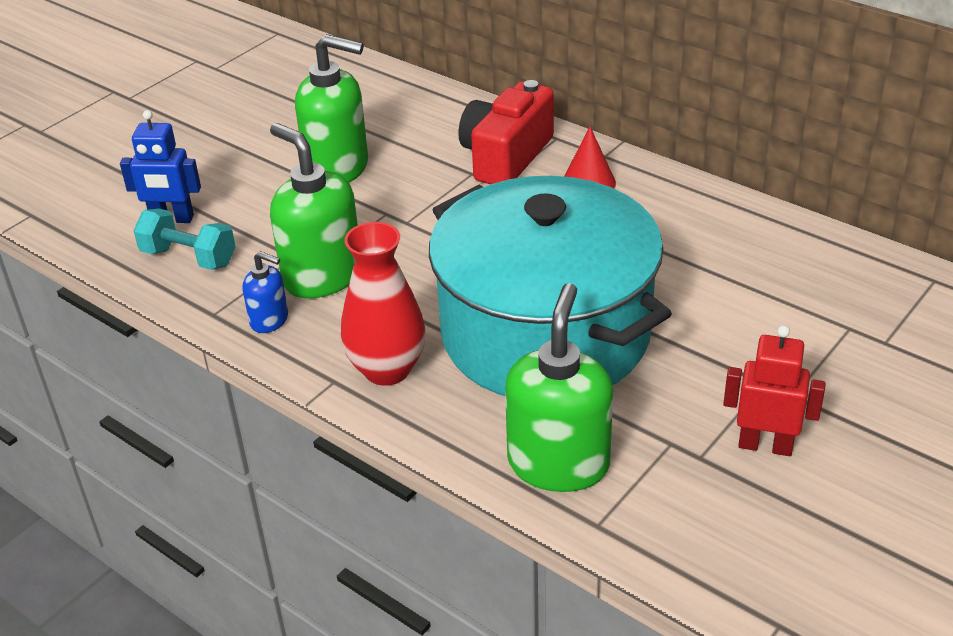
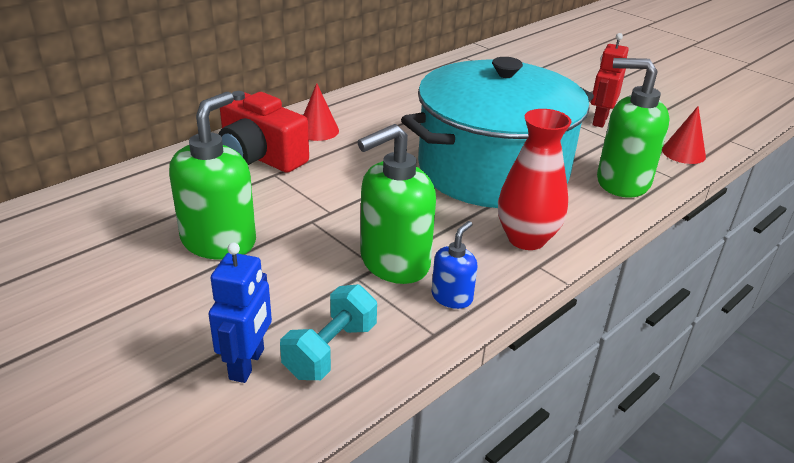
camera: 85 degrees left, 5 degrees down
none -> red cone [662,106,706,164]

